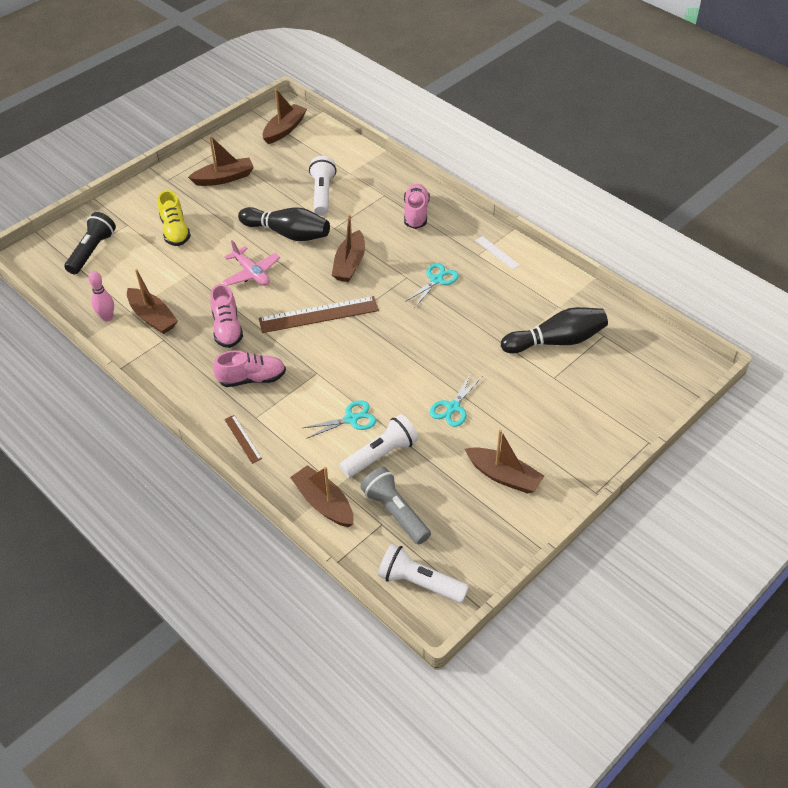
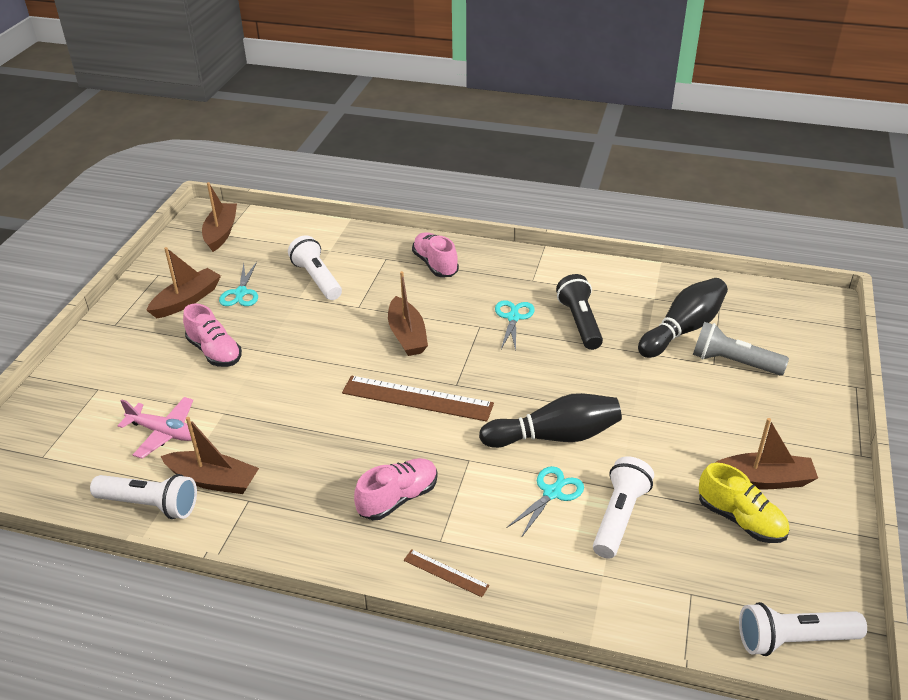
camera: 30 degrees left, 10 degrees down
black flashlight [65,212,116,274] -> black flashlight moved to [556,274,603,350]
pink bowling pin [88,271,114,322] -> white flashlight [90,474,197,519]
yellow shoe [158,190,191,246] -> yellow shoe moved to [699,463,789,543]
pink shoe [210,284,243,348] -> pink shoe moved to [183,303,242,367]
pink plane [223,240,280,286] -> pink plane moved to [118,397,193,459]
black bowling pin [238,207,330,241] -> black bowling pin moved to [479,393,622,448]
brown ruler [259,296,379,333] -> brown ruler turned 60 degrees clockwise [342,376,494,422]
brown boat [290,465,354,527] -> none
grey flashlight [361,467,431,544] -> grey flashlight moved to [693,322,789,375]
turquoise scissors [430,372,482,427] -> turquoise scissors moved to [219,262,258,306]
white ruler [475,236,520,270] -> none

